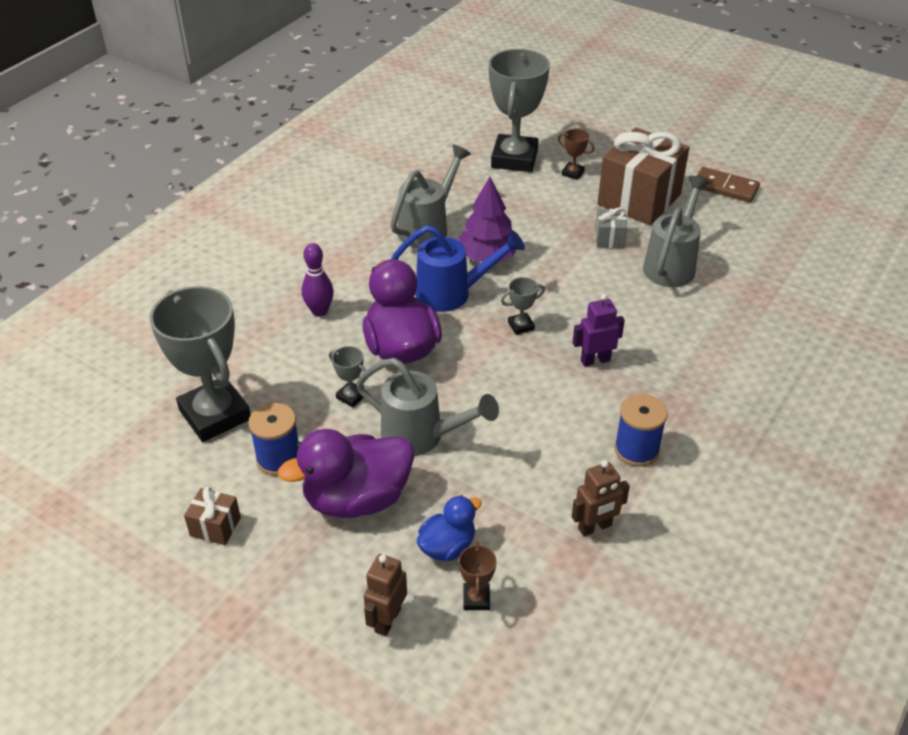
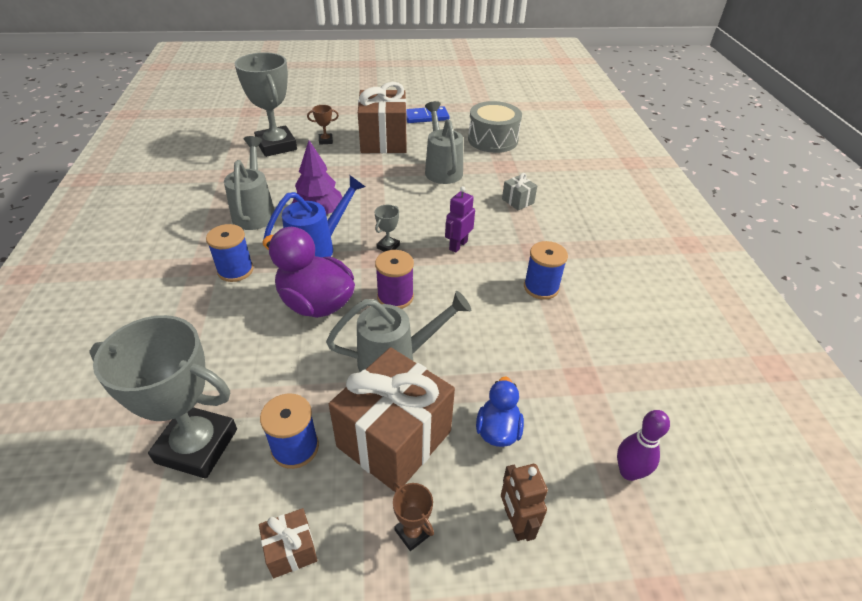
camera: 40 degrees left, 0 degrees up
purple duck [278,429,414,518] -> brown gift [329,347,455,493]
purple bowling pin [302,243,334,317] -> purple bowling pin moved to [617,410,670,481]
grey trophy [329,346,367,408] -> none
brown trophy [459,542,497,610] -> brown trophy moved to [393,482,434,551]
brown robot [572,460,630,537] -> none
grey gift [595,207,627,248] -> grey gift moved to [502,173,537,210]
brown domino [697,167,760,203] -> blue domino [406,106,449,123]
none -> blue spool [206,224,254,282]
none -> purple spool [375,250,414,309]
none -> grey drum [468,101,522,153]

